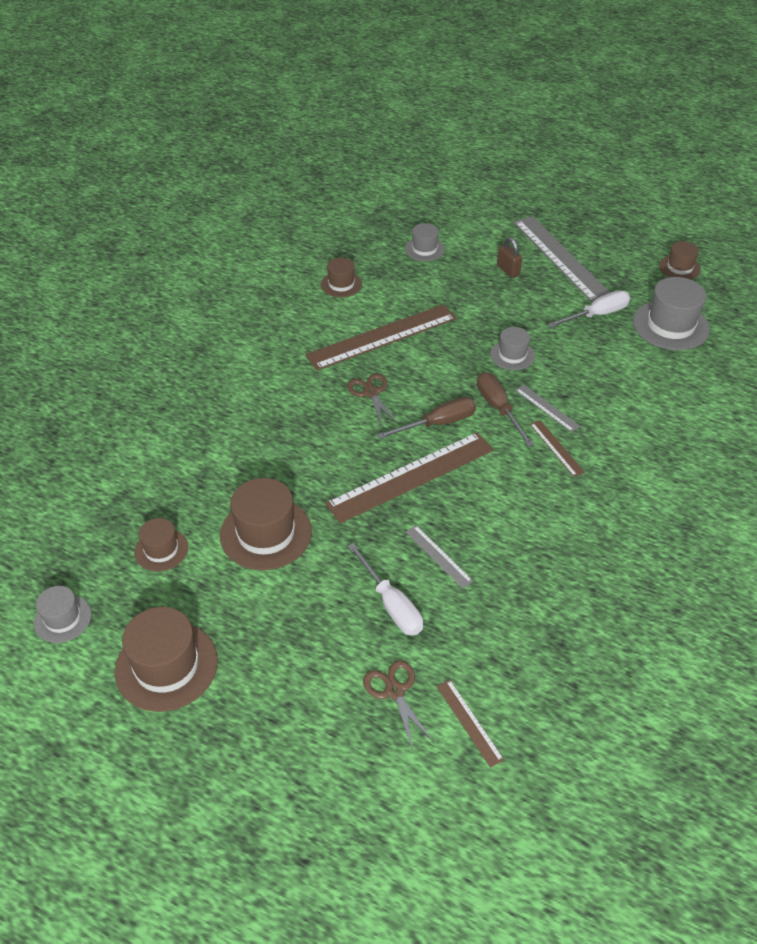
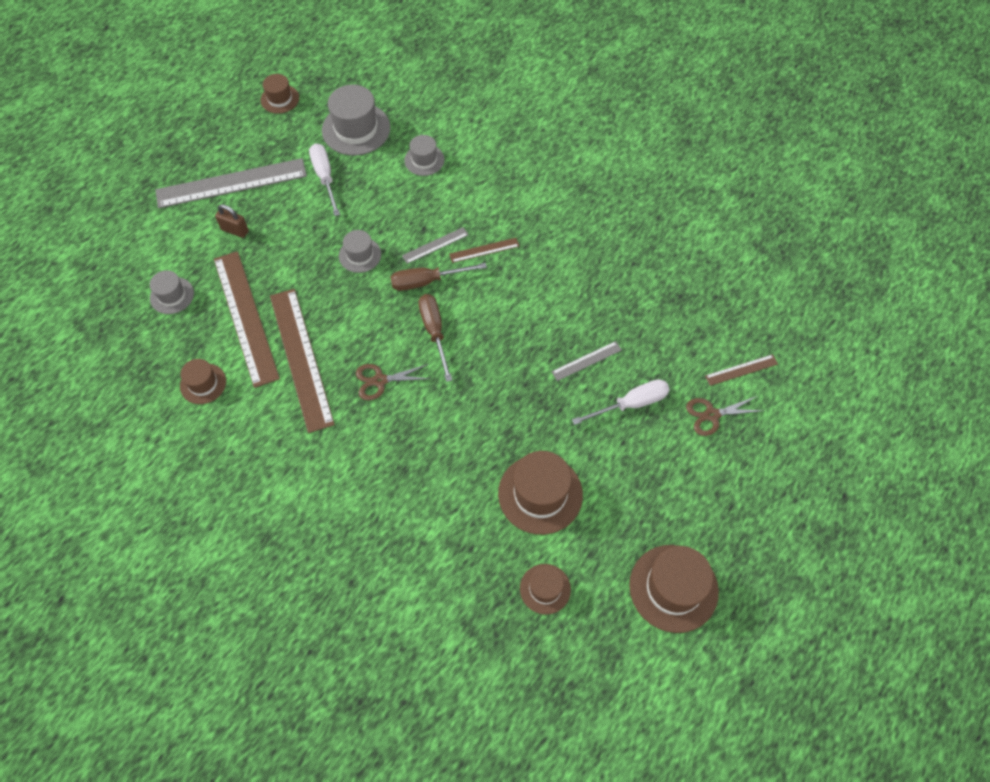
camera: 80 degrees left, 15 degrees up
grey hat [34,586,91,643] -> grey hat moved to [404,135,444,176]
brown ruler [325,432,494,523] -> brown ruler moved to [214,251,280,388]
brown padlock [497,237,522,278] -> brown padlock turned 45 degrees clockwise [215,204,249,238]

